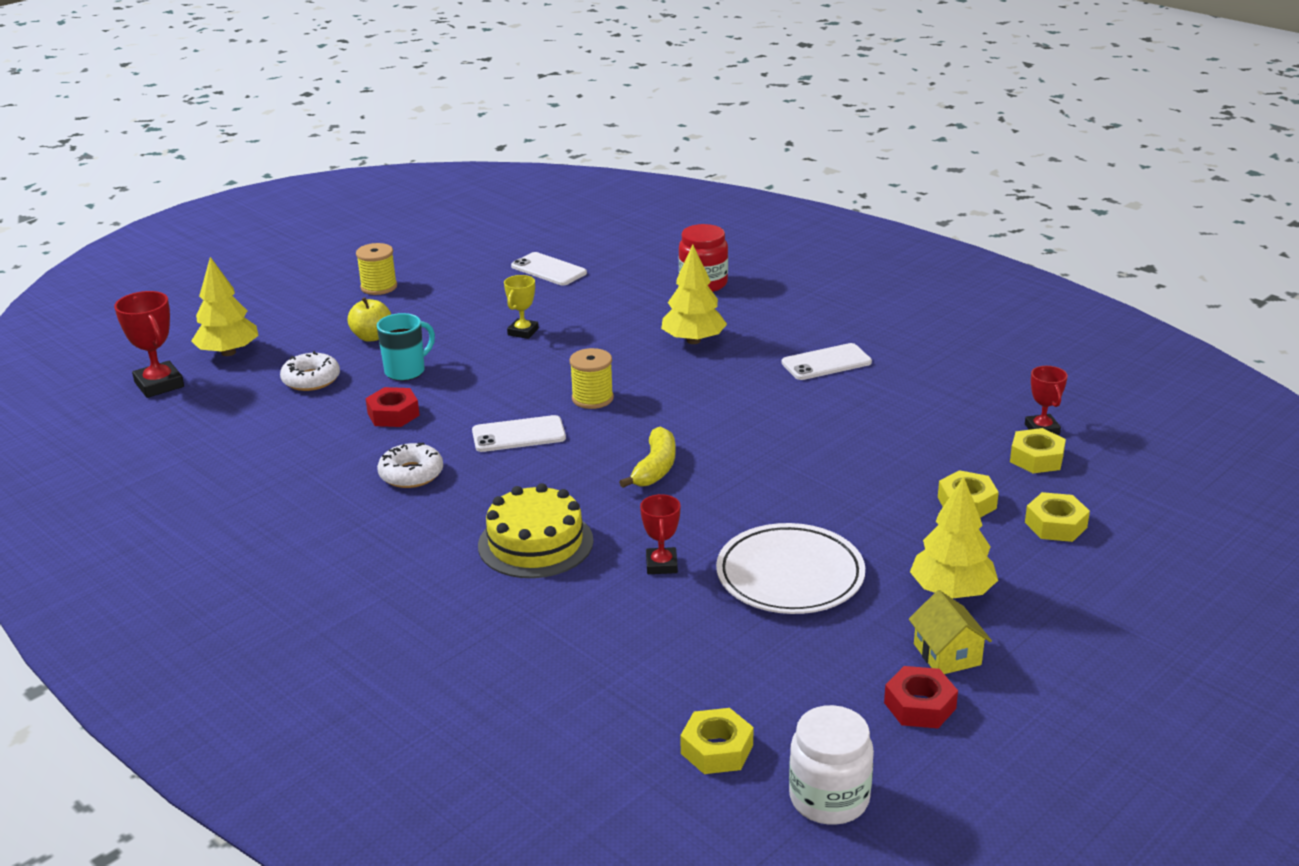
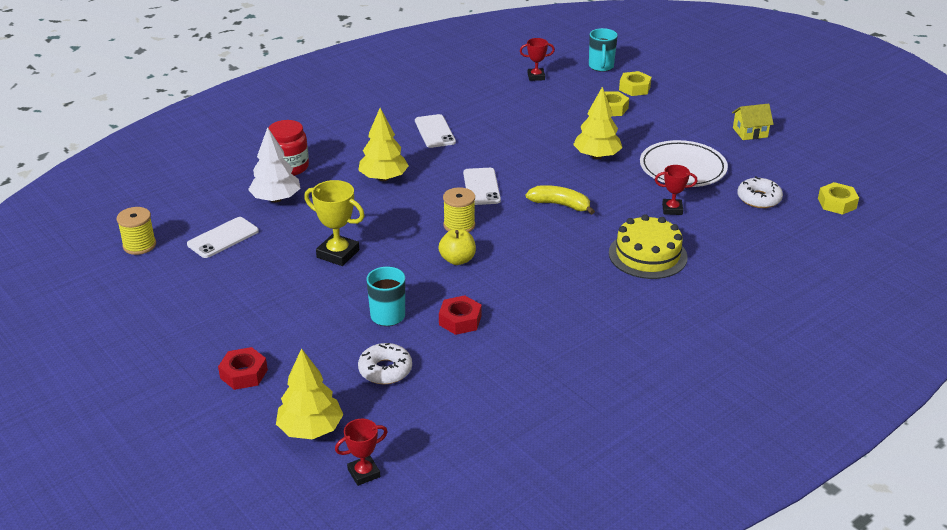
camera: 85 degrees left, 5 degrees up
red trophy [114,291,184,398] -> red trophy [335,419,388,486], size x0.64
yellow apple [348,297,391,342] -> yellow apple moved to [439,229,476,265]
yellow spool [356,243,397,295] -> yellow spool moved to [116,207,156,255]
white donut [377,442,443,488] -> white donut moved to [737,176,783,208]
white phone [472,415,566,452] -> white phone moved to [463,168,501,205]
yellow trophy [504,275,539,339] -> yellow trophy [304,180,365,266], size x1.56
white jar [789,705,874,825] -> none
red nut [884,666,958,728] -> red nut moved to [218,347,268,390]
yellow tree [910,477,998,598] -> yellow tree moved to [573,87,622,159]
yellow nut [1010,428,1066,473] -> none
none -> white tree [248,127,301,202]
none -> turquoise mug [589,28,618,72]

